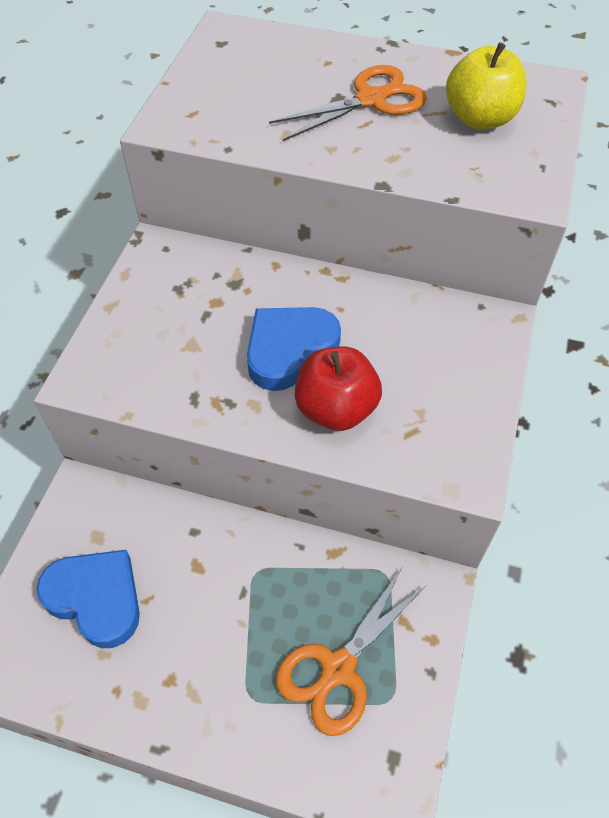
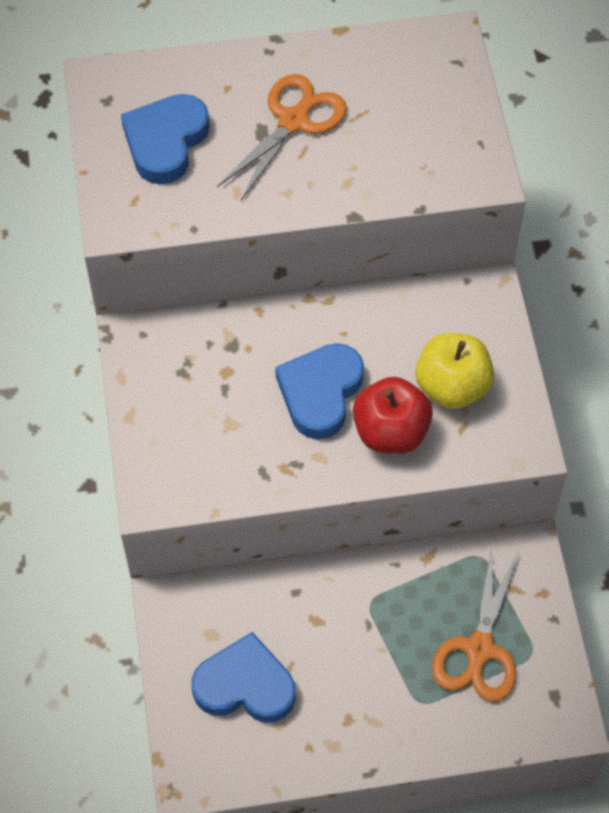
camera: 25 degrees left, 5 degrees up
yellow apple [446,42,527,129] -> yellow apple moved to [415,333,494,409]
none -> blue heart [121,94,210,184]

